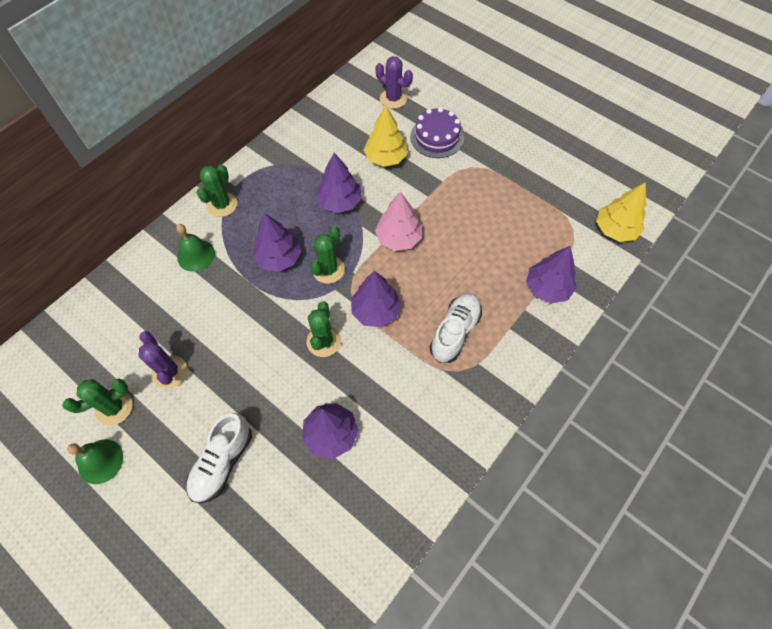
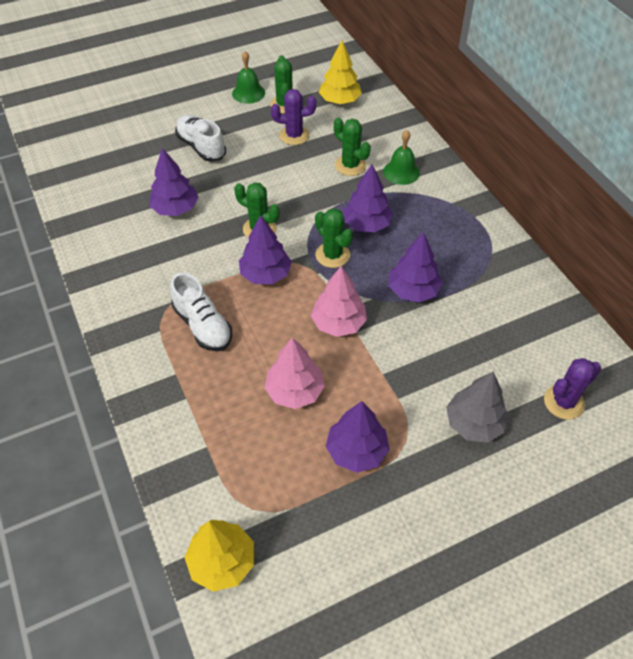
camera: 115 degrees right, 10 degrees down
green cactus [197,164,237,217] -> green cactus moved to [334,118,371,176]
yellow tree [363,106,407,167] -> yellow tree moved to [319,40,362,104]
purple cake [410,107,464,158] -> grey tree [446,371,508,443]
purple tree [526,246,577,304] -> purple tree moved to [326,401,390,473]
none -> pink tree [265,337,325,409]

